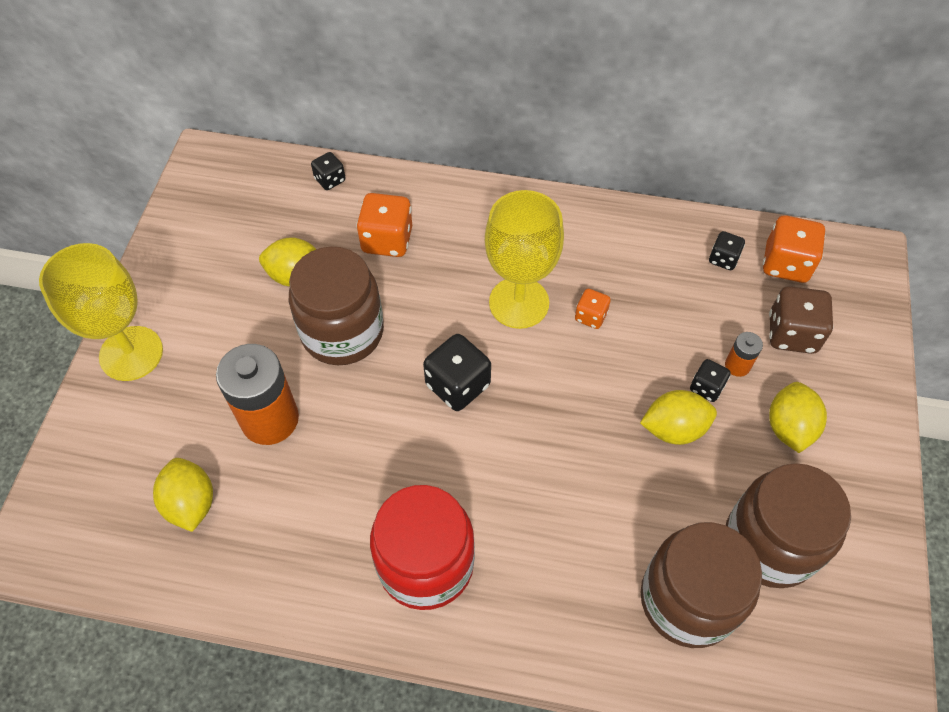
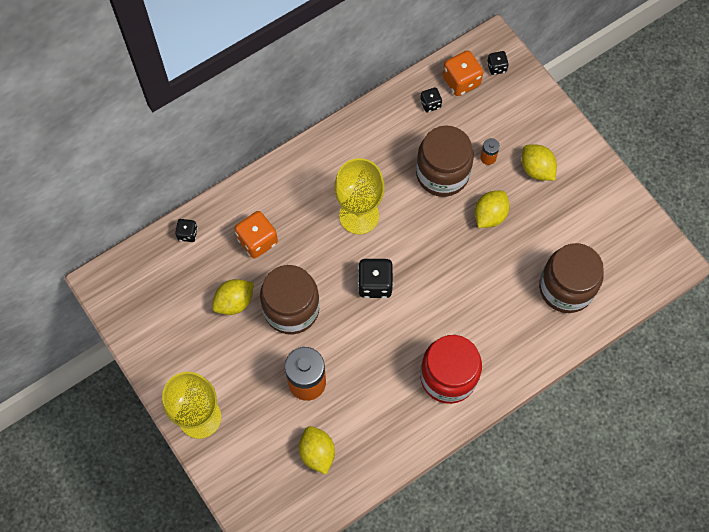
camera: 45 degrees left, 10 degrees up
yellow lemon [153,458,213,532] -> yellow lemon turned 45 degrees clockwise [299,426,335,474]
orange dice [575,289,611,329] -> none
black dice [690,359,731,402] -> black dice moved to [487,51,509,75]
brown jar [726,463,851,588] -> brown jar moved to [416,126,474,197]
brown dice [769,286,834,354] -> none

